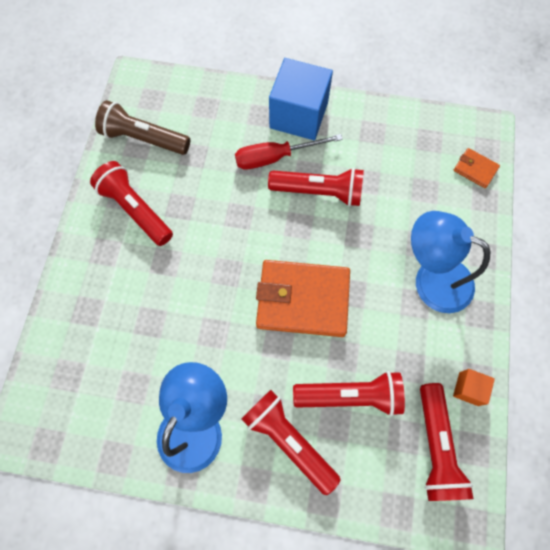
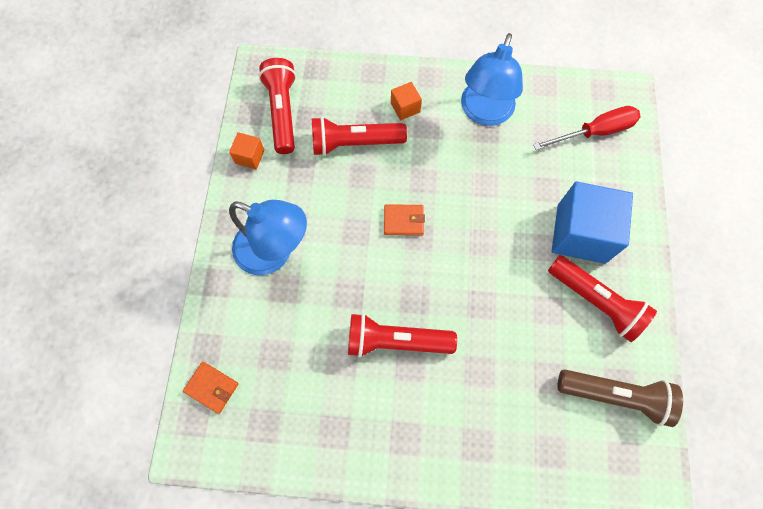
camera: 175 degrees right, 0 degrees up
red screwdriver [235,134,343,169] -> red screwdriver moved to [533,106,640,150]
red flashlight [242,390,341,495] -> orange cube [391,82,422,120]
orange wallet [256,260,350,337] -> orange wallet [384,204,425,235], size x0.45
blue cube [269,58,333,140] -> blue cube moved to [552,181,633,264]

